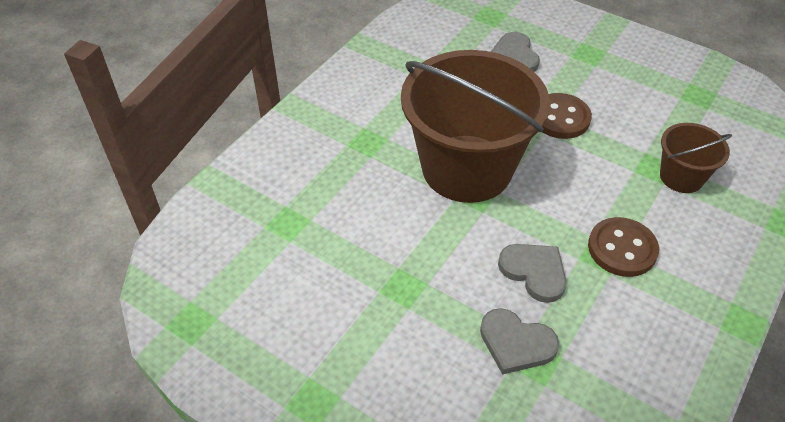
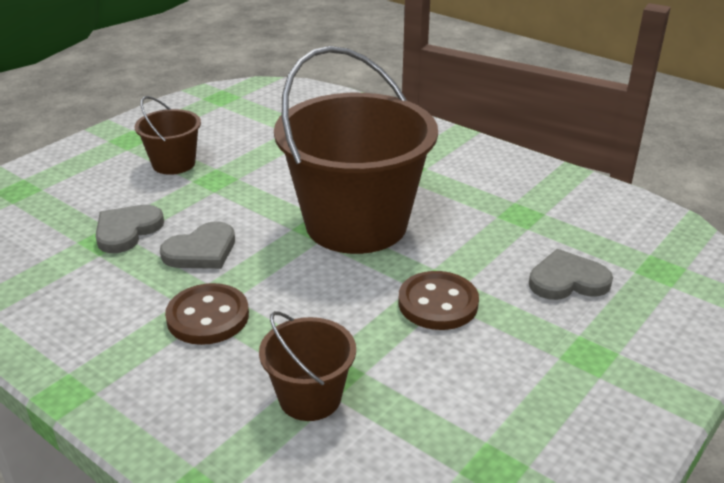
camera: 95 degrees right, 15 degrees down
none -> brown bucket [135,96,201,175]

